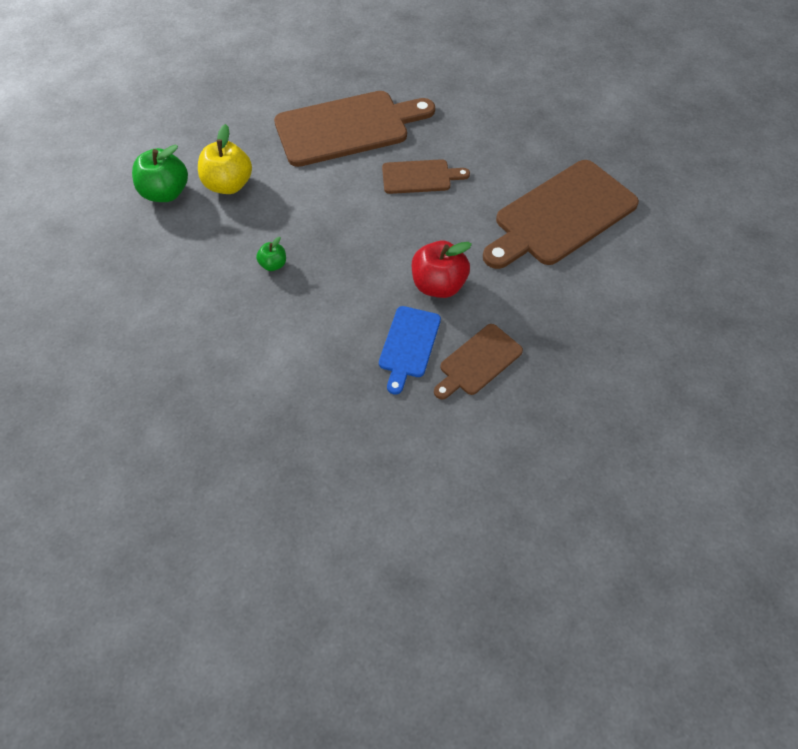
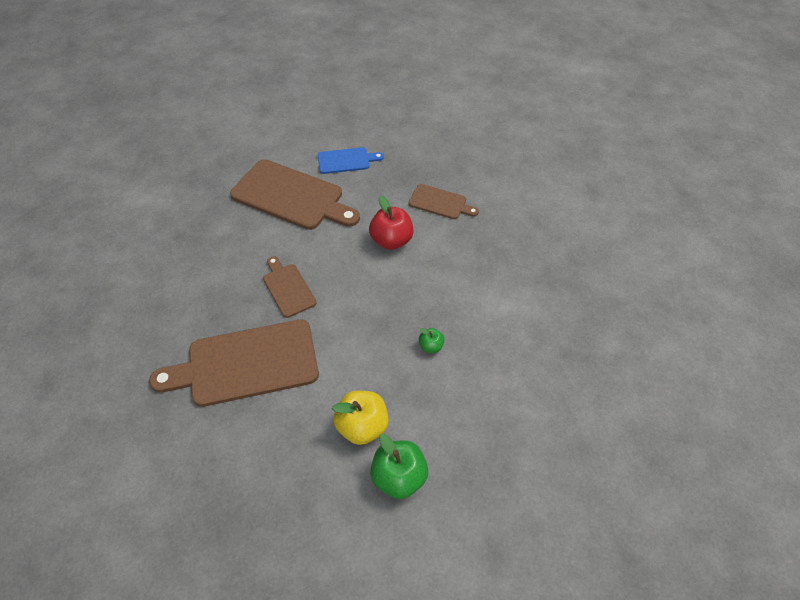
camera: 115 degrees left, 5 degrees down
brown cutting board [274,91,435,167] -> brown cutting board turned 60 degrees counterclockwise [149,319,319,407]
blue cutting board [379,306,441,395] -> blue cutting board moved to [318,147,384,174]

